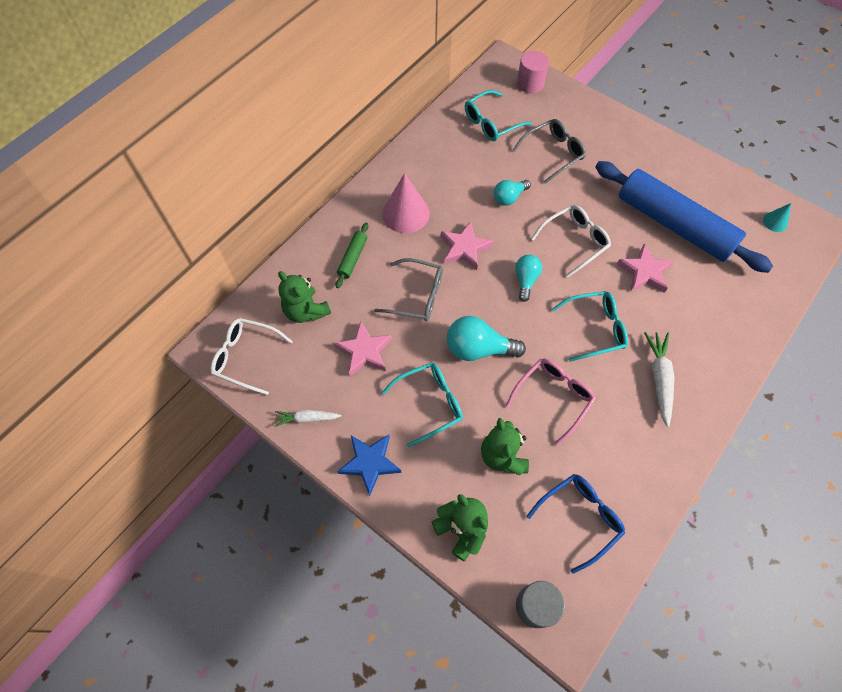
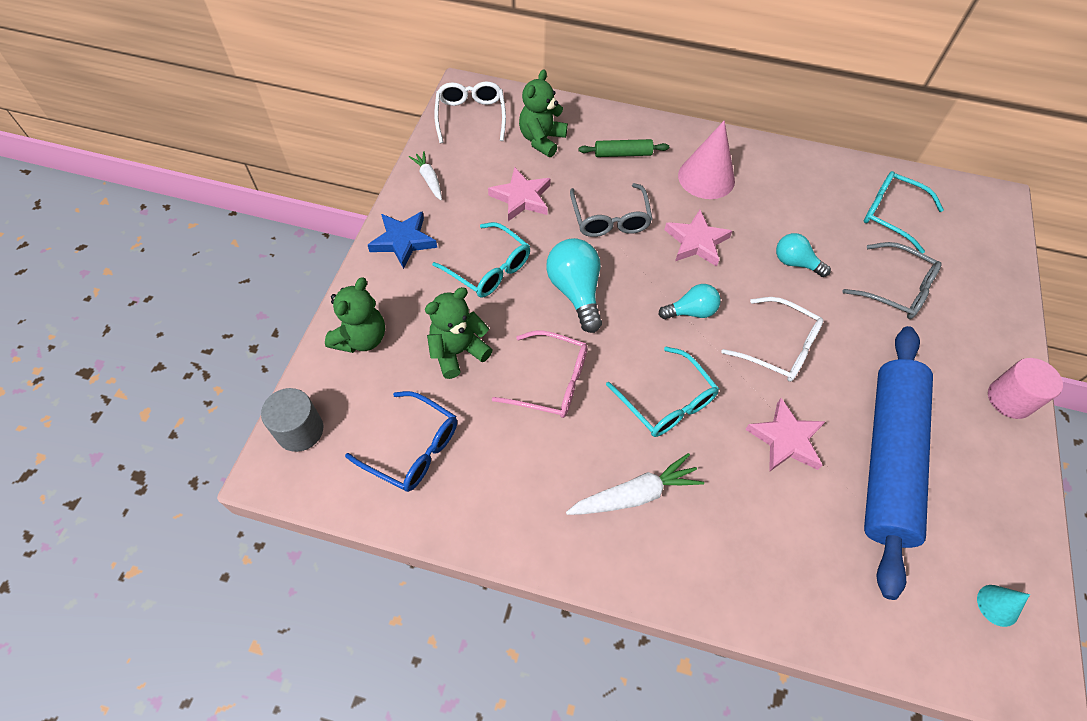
camera: 65 degrees right, 5 degrees down
pink cylinder [517,51,549,93] -> pink cylinder moved to [988,358,1063,419]

